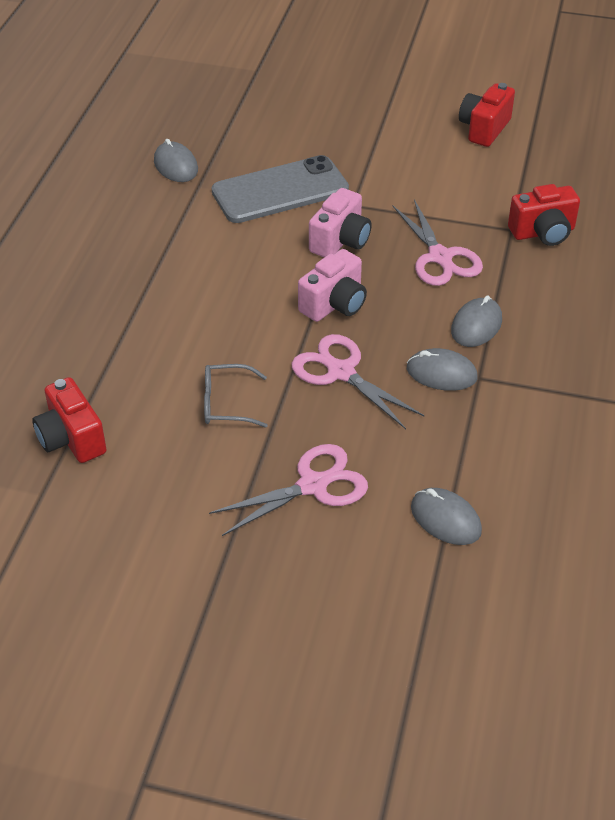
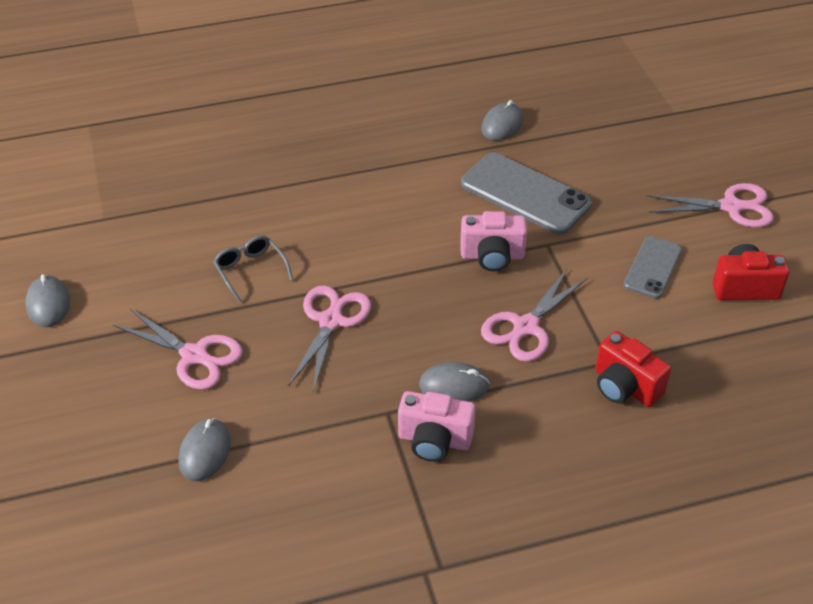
camera: 60 degrees right, 0 degrees up
red camera [32,377,107,463] -> none
pink camera [298,249,367,322] -> pink camera moved to [398,391,476,462]
grey mouse [407,348,478,391] -> grey mouse moved to [25,274,70,327]
none -> grey phone [624,236,682,299]
none -> pink scissors [647,183,774,228]

